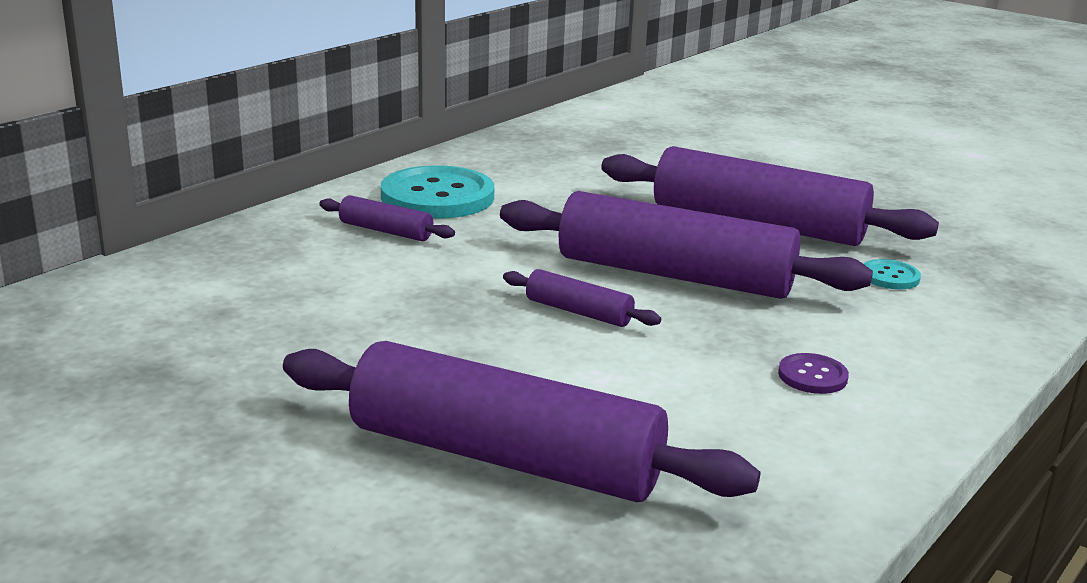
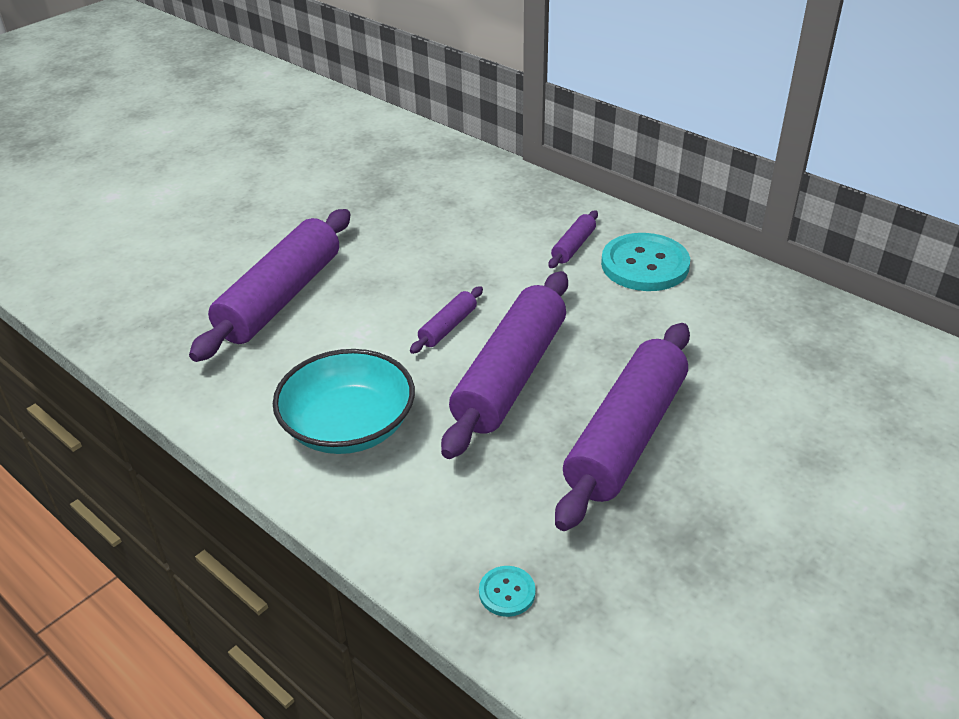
camera: 95 degrees right, 15 degrees up
purple button [778,353,849,394] -> turquoise bowl [273,349,415,454]
turquoise button [864,259,921,289] -> turquoise button moved to [479,566,536,617]

